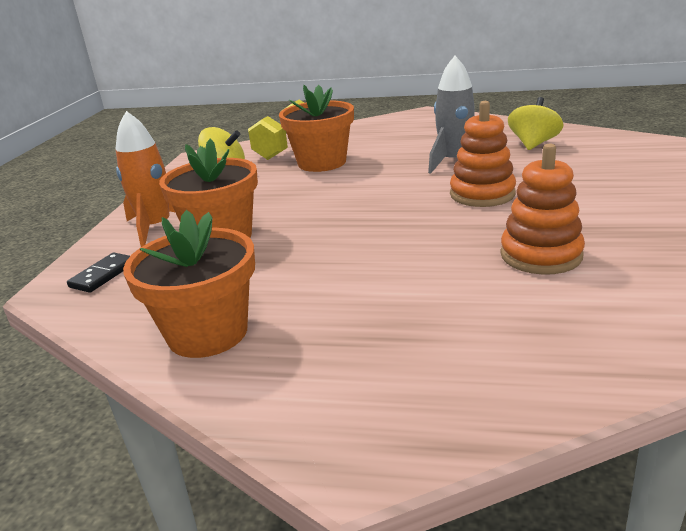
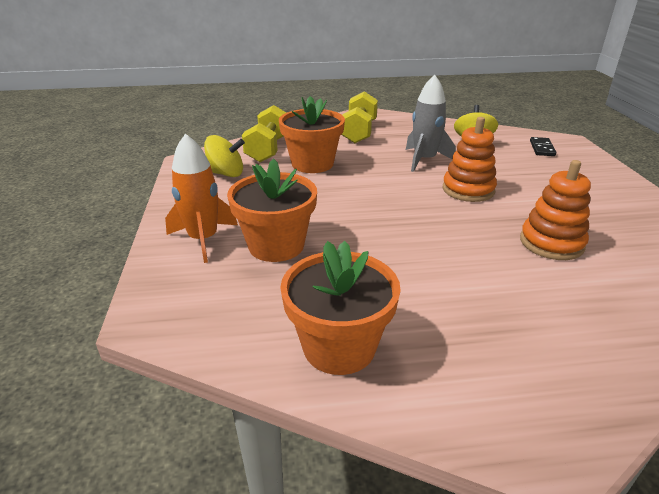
camera: 20 degrees left, 5 degrees up
black domino [67,253,130,293] -> black domino moved to [530,137,556,156]
none -> yellow dumbbell [341,91,378,143]

